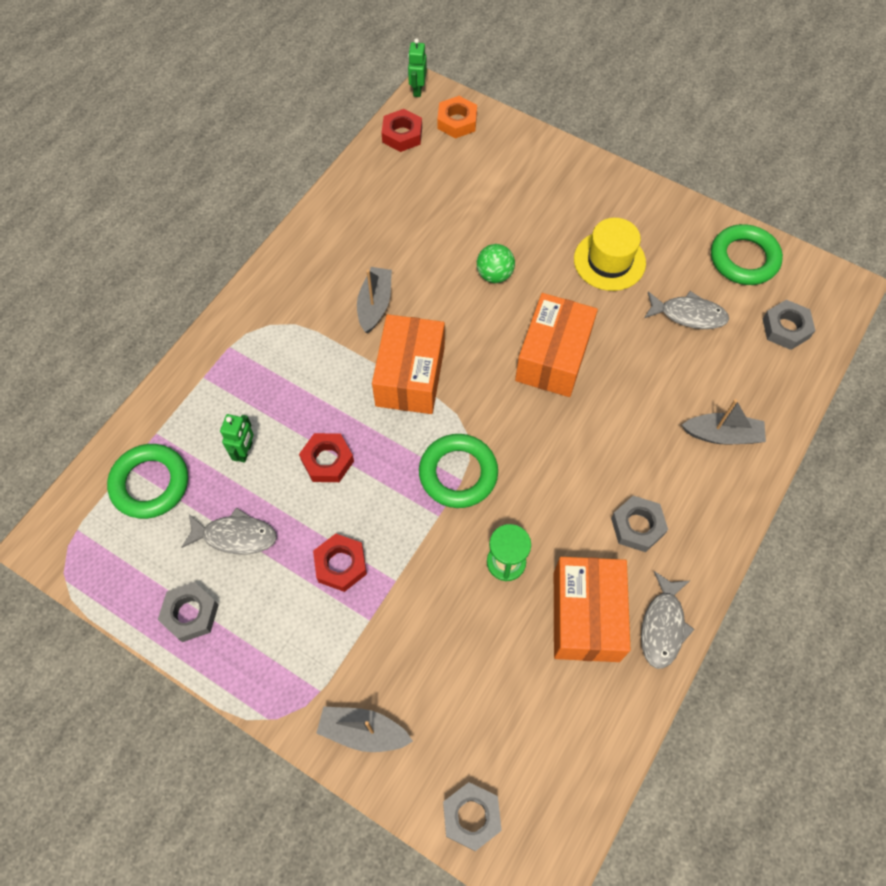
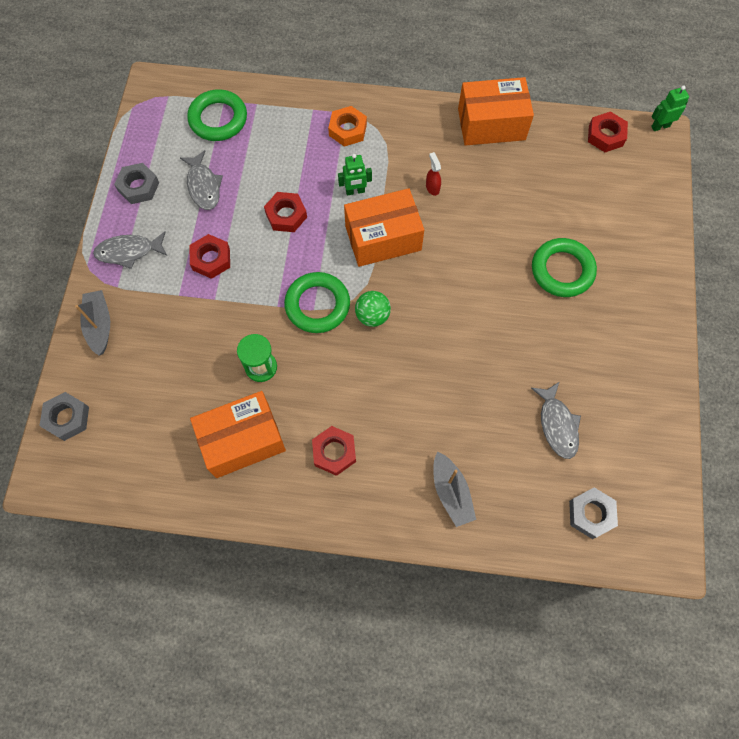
camera: 65 degrees right, 5 degrees up
green robot [220,414,254,463] -> green robot moved to [338,154,372,196]
grey boat [357,267,392,333] -> red spray bottle [426,152,441,196]
orange nut [437,96,477,139] -> orange nut moved to [328,106,367,147]
green ball [477,244,515,283] -> green ball moved to [355,291,391,327]
orange box [515,293,598,397] -> orange box moved to [458,77,534,146]
yellow hat [574,218,646,291] -> none
grey nut [611,496,668,552] -> red nut [312,426,356,476]
grey fish [641,571,695,669] -> grey fish moved to [93,231,167,269]
green ring [711,224,783,285] -> green ring moved to [532,238,597,297]

